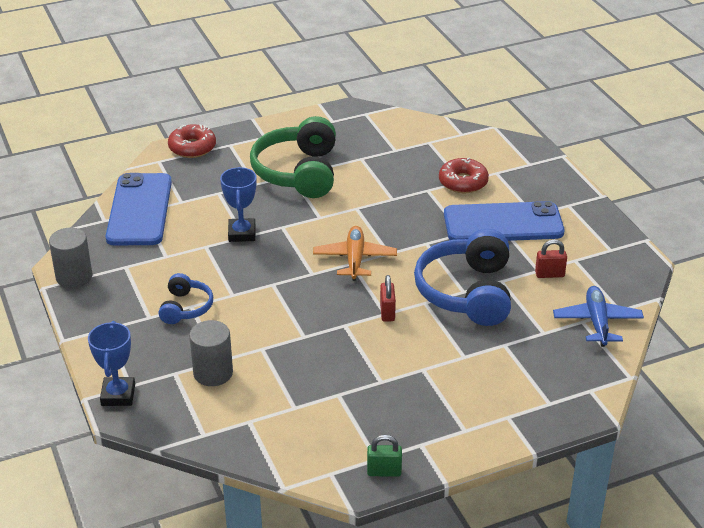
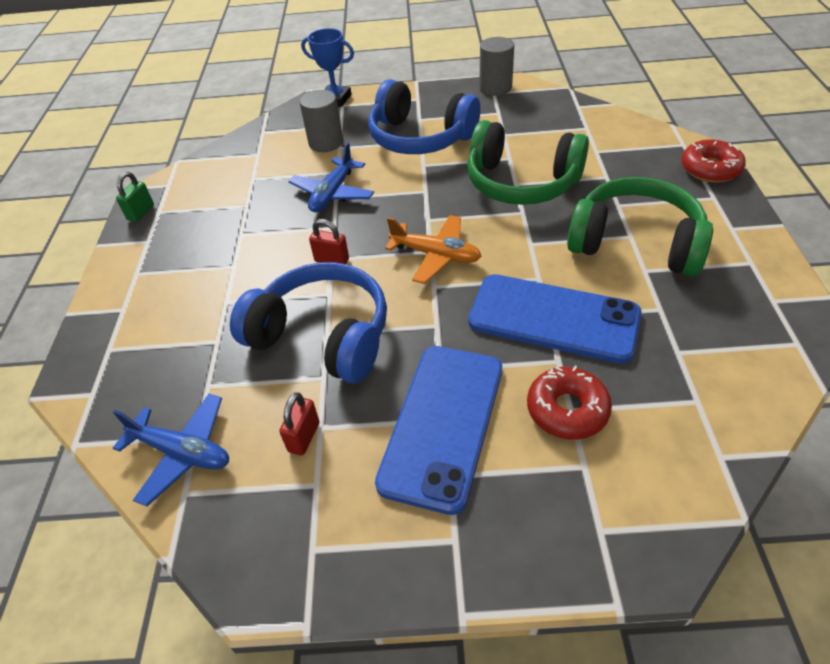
camera: 115 degrees right, 10 degrees up
blue phone [106,173,172,245] -> blue phone moved to [468,274,642,364]
blue headphones [158,273,213,324] -> blue headphones [368,79,480,154], size x1.94
blue trophy [220,167,257,242] -> green headphones [467,120,589,205]
none -> blue plane [289,142,374,212]

